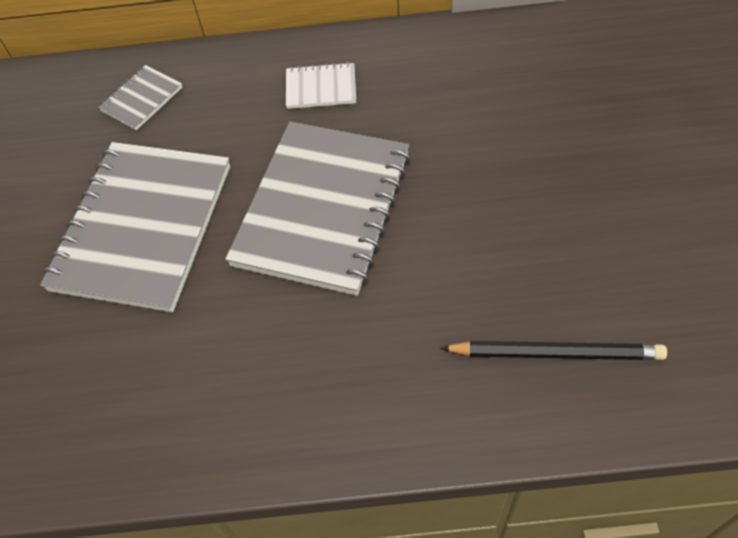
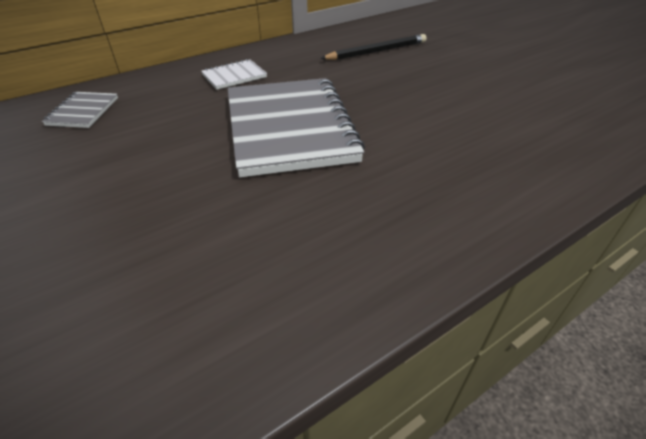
camera: 35 degrees left, 15 degrees down
grey notebook [40,142,230,312] -> none
black pencil [440,341,667,360] -> black pencil moved to [320,34,427,60]

